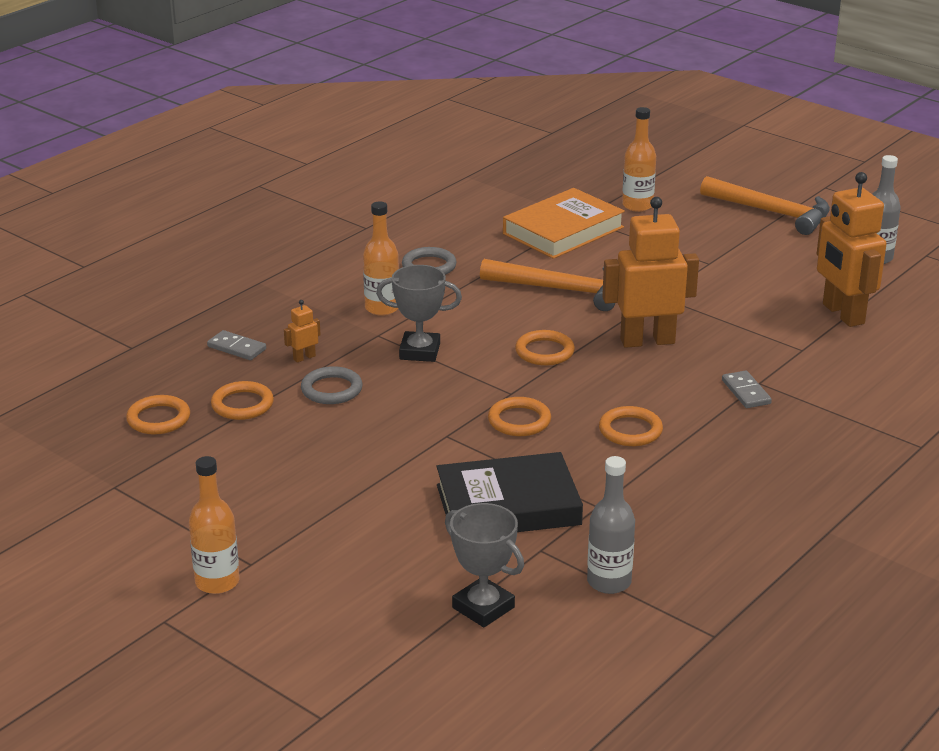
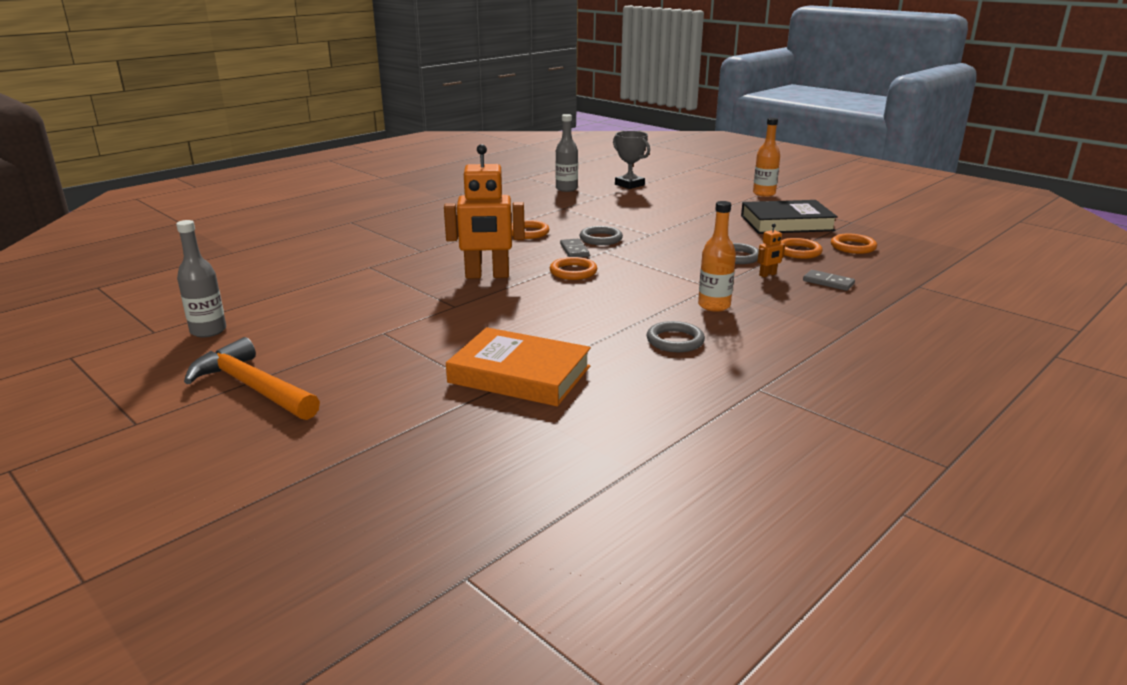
camera: 175 degrees left, 5 degrees down
grey trophy [376,265,462,362] -> none
black book [436,452,583,532] -> black book moved to [741,200,838,234]
orange hammer [480,259,615,311] -> none
orange ring [488,397,551,436] -> grey ring [579,226,623,245]
orange book [503,188,625,259] -> orange book turned 60 degrees clockwise [446,327,591,407]
orange bottle [622,107,656,212] -> none
grey domino [722,371,772,408] -> grey domino moved to [560,239,589,257]
orange robot [817,172,887,327] -> none

